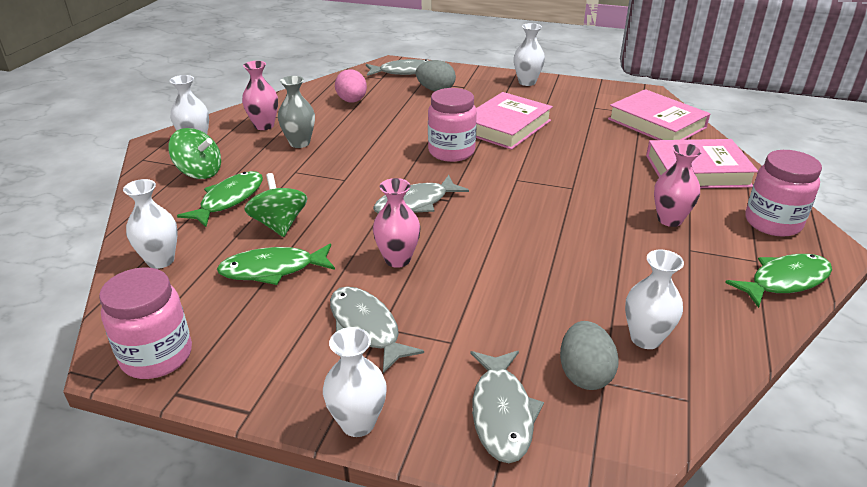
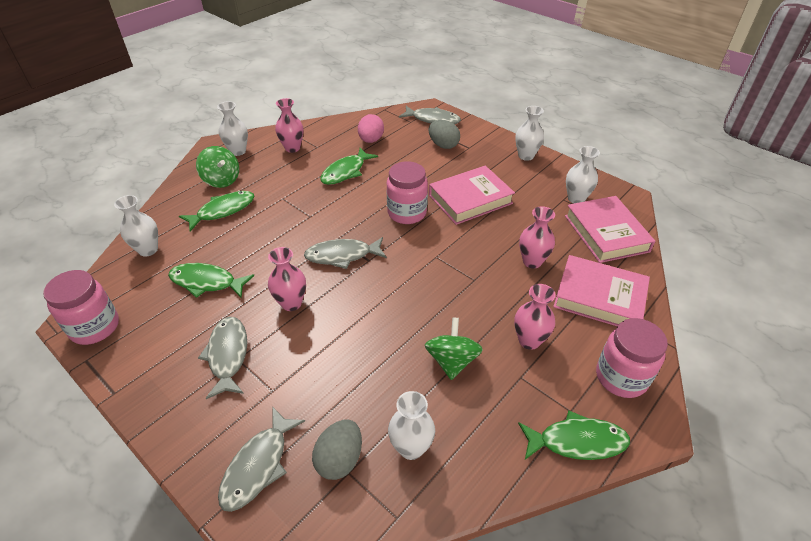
camera: 25 degrees right, 10 degrees up
green spinning top [244,173,307,237] -> green spinning top moved to [425,317,483,380]
grey vase [278,76,315,148] -> none
white vase [323,327,387,437] -> white vase moved to [566,146,600,203]
none -> green fish [320,148,378,185]
none -> pink vase [519,206,555,269]

